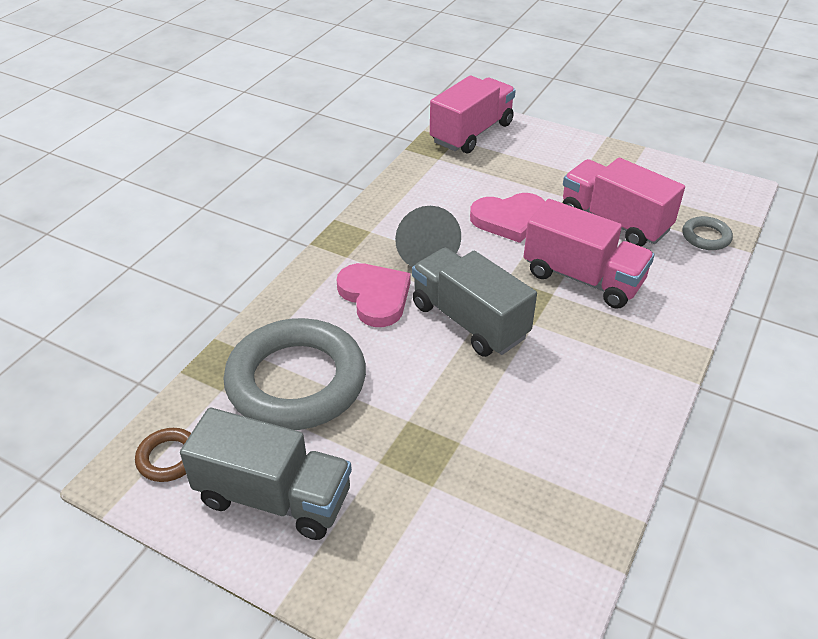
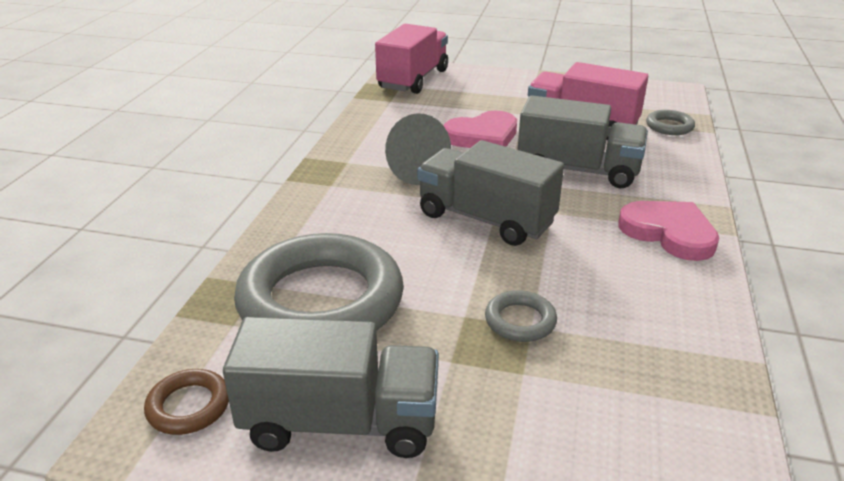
camera: 15 degrees left, 10 degrees down
pink heart [337,263,411,327] -> pink heart moved to [618,201,719,261]
pink truck [523,199,654,309] -> grey truck [517,95,648,188]
none -> grey ring [485,290,557,342]

